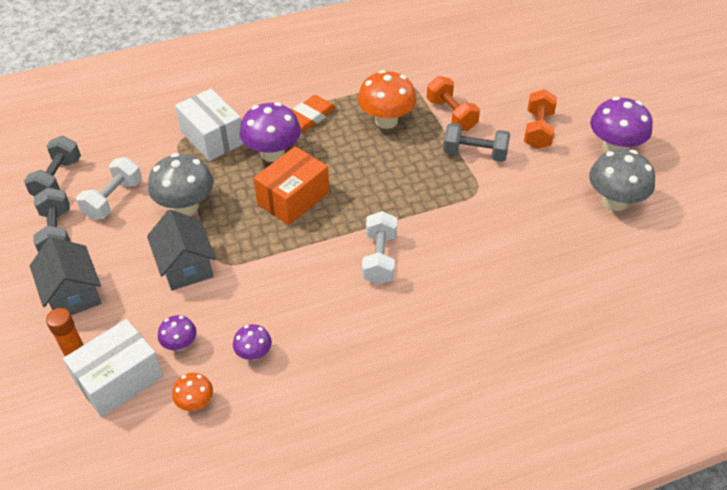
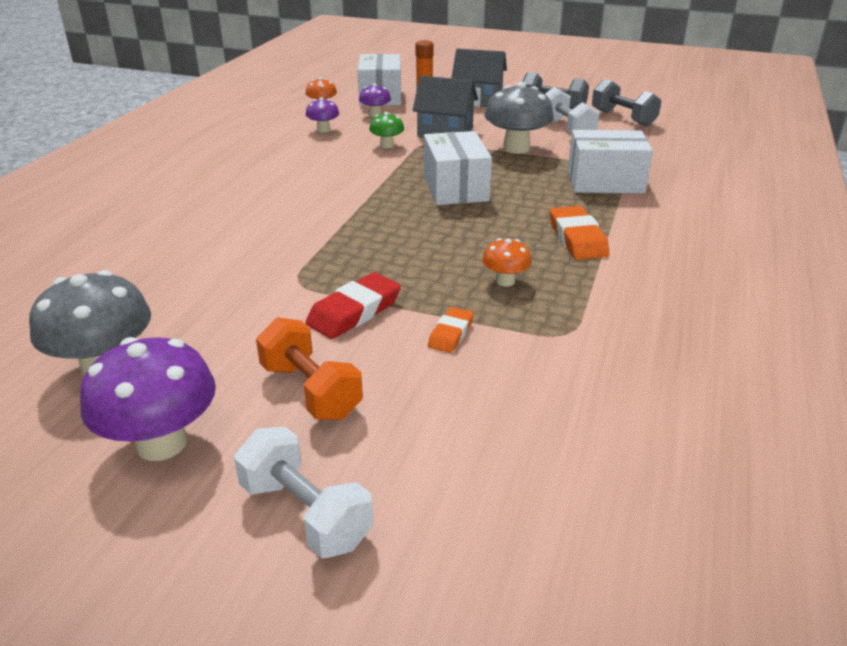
camera: 130 degrees right, 15 degrees down
purple mushroom [240,102,301,162] -> none
orange box [253,146,329,225] -> white box [424,131,492,205]
orange mushroom [358,70,416,129] -> orange mushroom [482,238,532,286], size x0.52
white dumbbell [362,211,397,285] -> white dumbbell moved to [234,427,373,558]
orange dumbbell [427,76,480,131] -> orange eraser [428,307,474,353]
grey dumbbell [443,123,510,162] -> red eraser [306,272,401,339]
none -> green mushroom [369,112,404,148]

